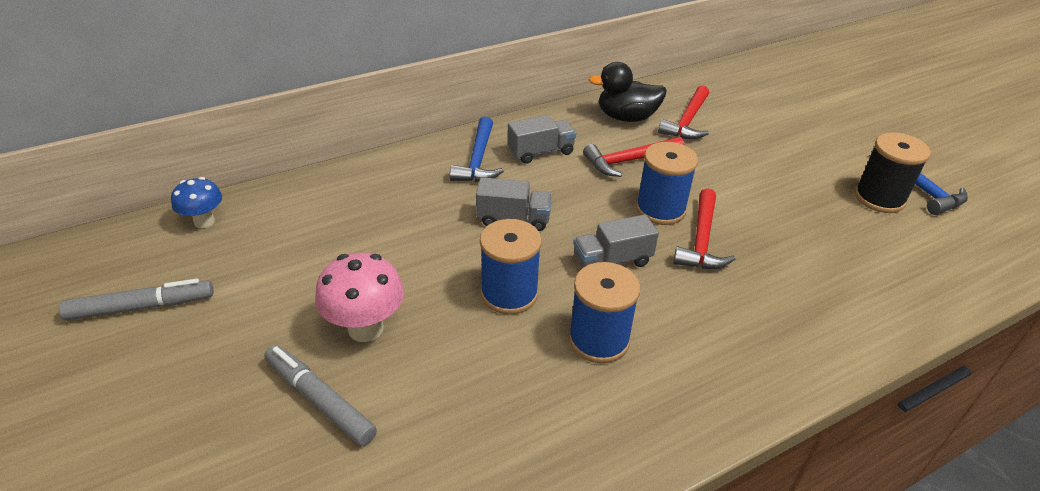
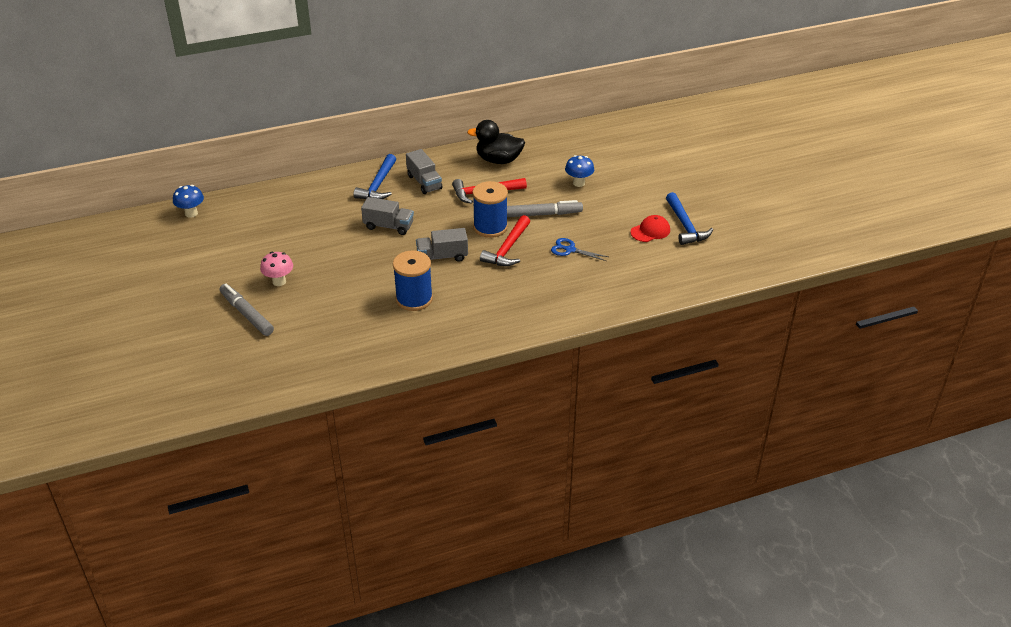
camera: 10 degrees right, 0 degrees up
grey marker [59,279,214,321] -> grey marker moved to [507,200,583,217]
pink mushroom [315,253,404,342] -> pink mushroom [260,252,293,286], size x0.65
blue spool [480,219,542,314] -> none
grey truck [507,115,576,164] -> grey truck turned 75 degrees clockwise [406,149,442,194]
red hammer [658,86,709,139] -> none
black spool [855,132,931,213] -> red cap [631,215,670,242]
none -> blue scissors [551,238,608,261]
none -> blue mushroom [565,155,594,187]

